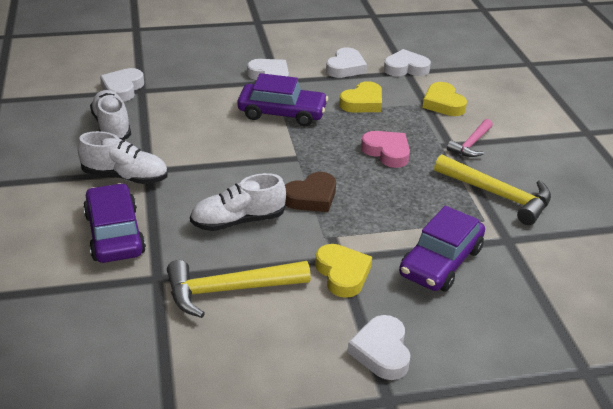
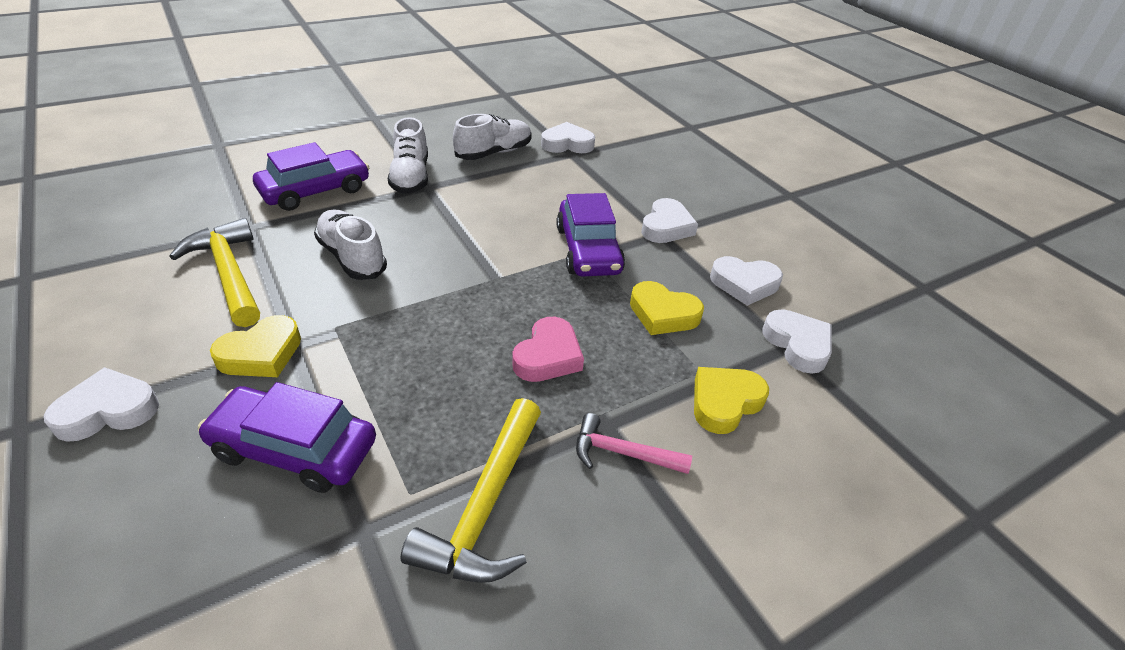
camera: 70 degrees right, 5 degrees up
brown heart [285,172,336,212] -> none

